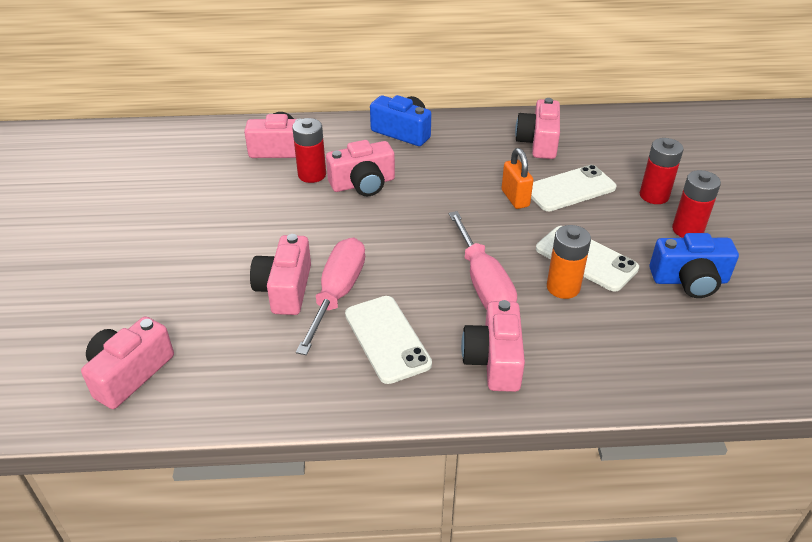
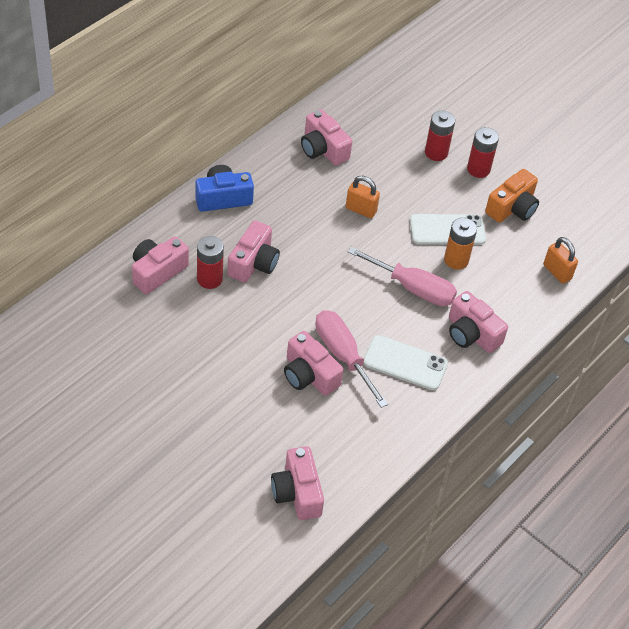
camera: 50 degrees left, 10 degrees up
white phone [531,165,617,211] -> none
blue camera [650,233,739,298] -> orange camera [485,169,539,223]
none -> orange padlock [543,237,578,284]

